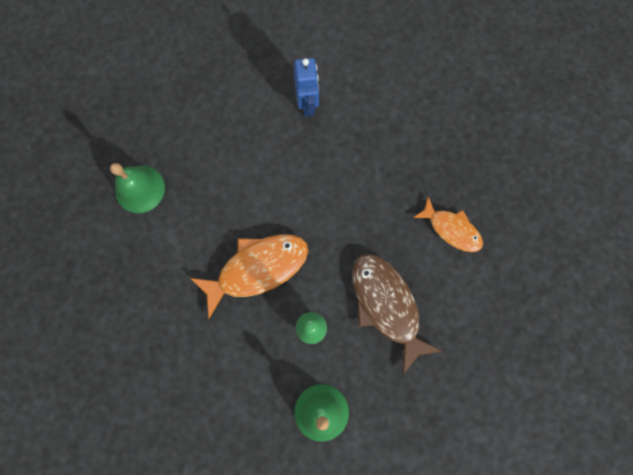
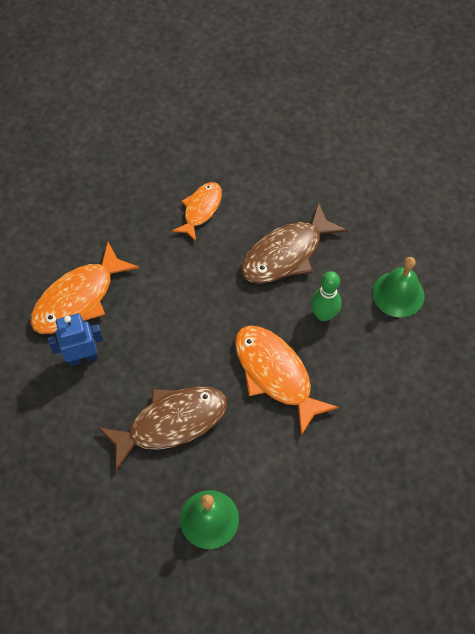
camera: 100 degrees left, 15 degrees down
none -> orange fish [30,242,139,334]
none -> brown fish [98,387,227,471]

